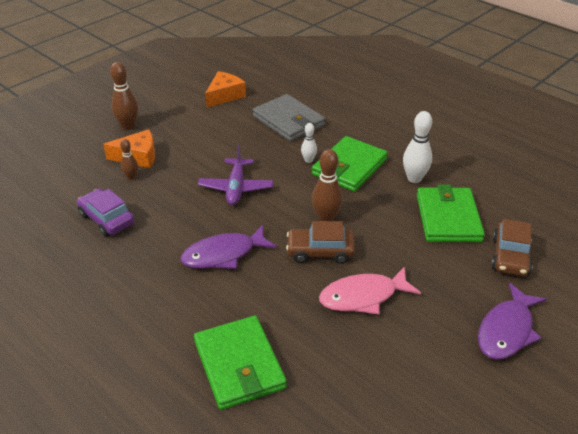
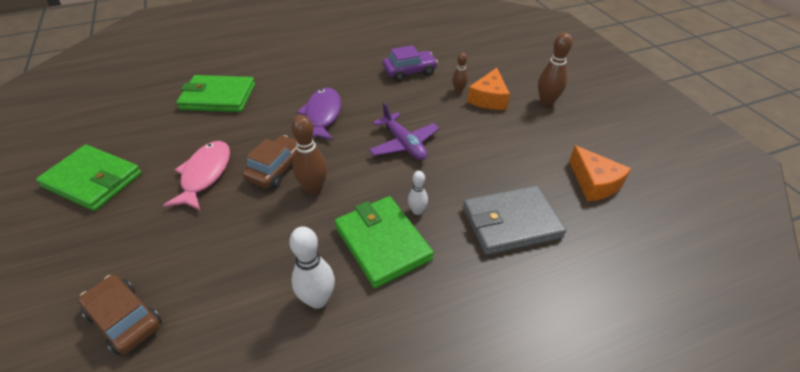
camera: 115 degrees right, 5 degrees up
purple plane [198,145,273,205] -> purple plane turned 150 degrees counterclockwise [369,103,439,160]
green wallet [417,184,485,242] -> green wallet moved to [36,145,142,211]
purple fish [478,283,547,360] -> none

